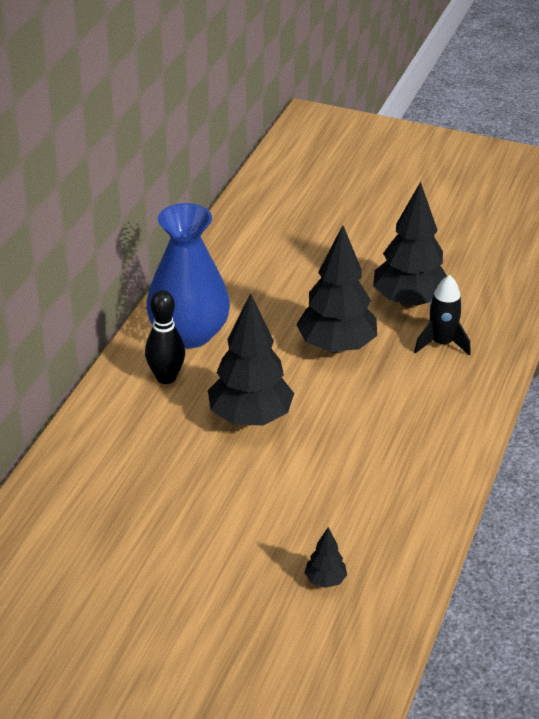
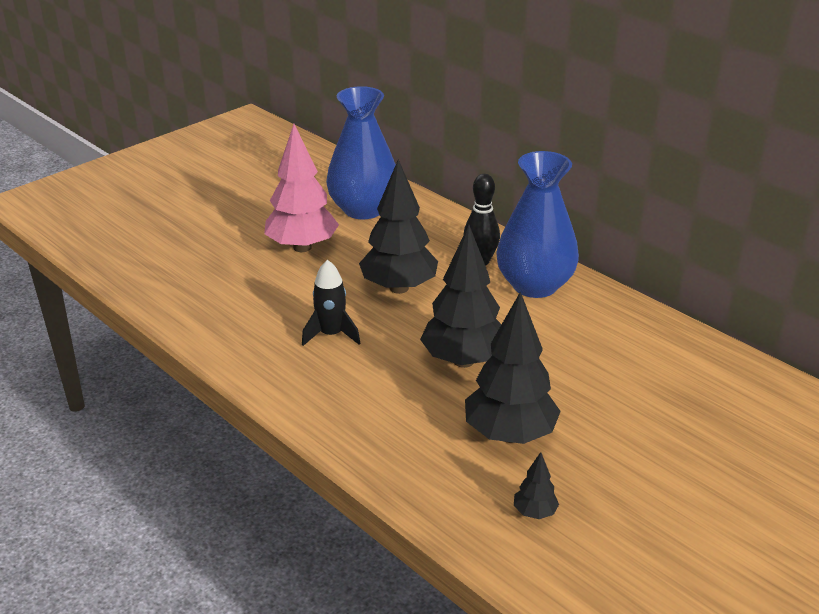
camera: 115 degrees right, 5 degrees down
black tree [304,527,347,588] -> black tree moved to [514,452,559,519]
black rocket [414,275,471,356] -> black rocket moved to [302,260,360,346]
none -> pink tree [264,124,339,252]
none -> blue vase [326,86,396,219]

